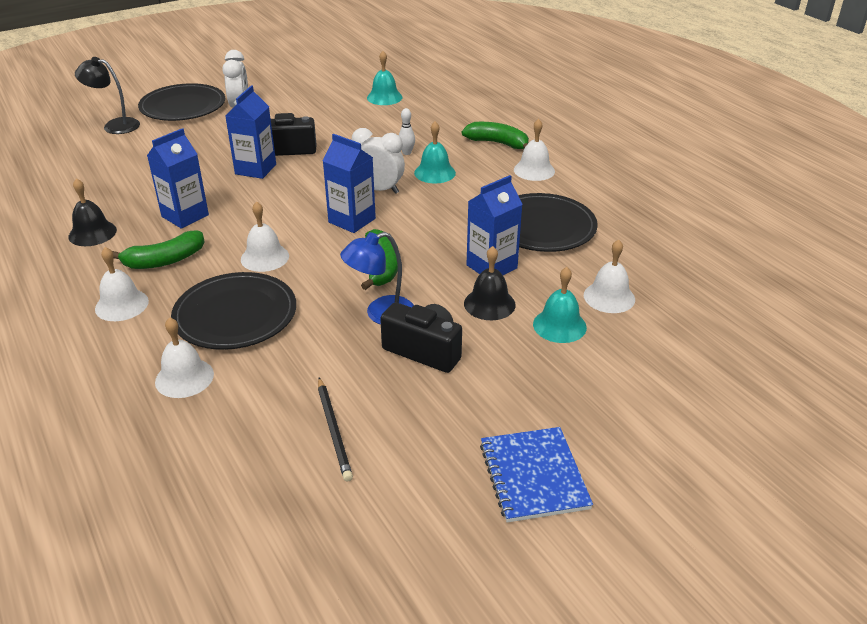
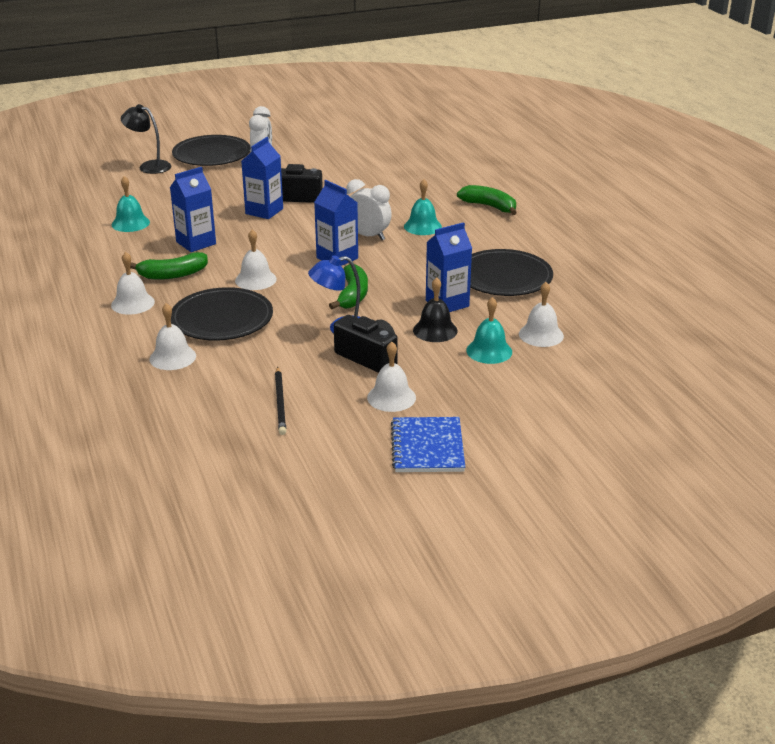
camera: 10 degrees right, 5 degrees down
black bell [68,178,117,246] -> none
turquoise bell [367,51,402,105] -> turquoise bell moved to [112,176,150,232]
white bowling pin [399,108,415,155] -> none
white bell [514,119,555,181] -> white bell moved to [367,342,416,412]

